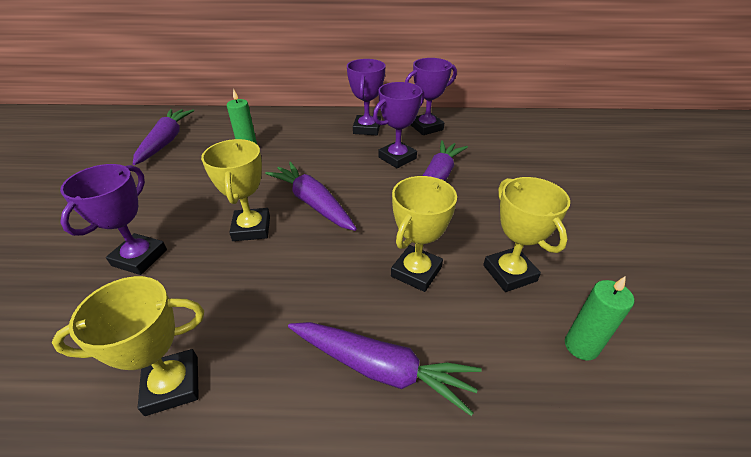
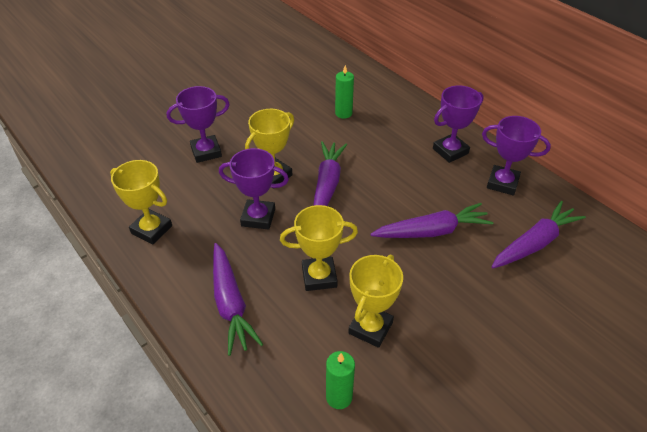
camera: 50 degrees right, 5 degrees up
purple carrot [133,109,194,165] -> purple carrot moved to [491,201,586,268]
purple trophy [373,82,424,168] -> purple trophy moved to [219,148,289,230]

